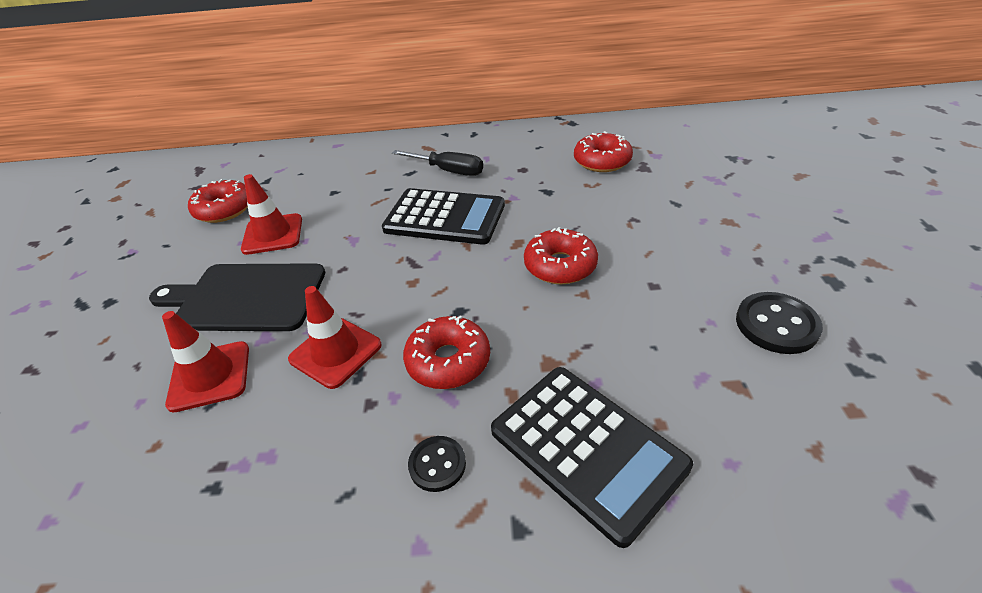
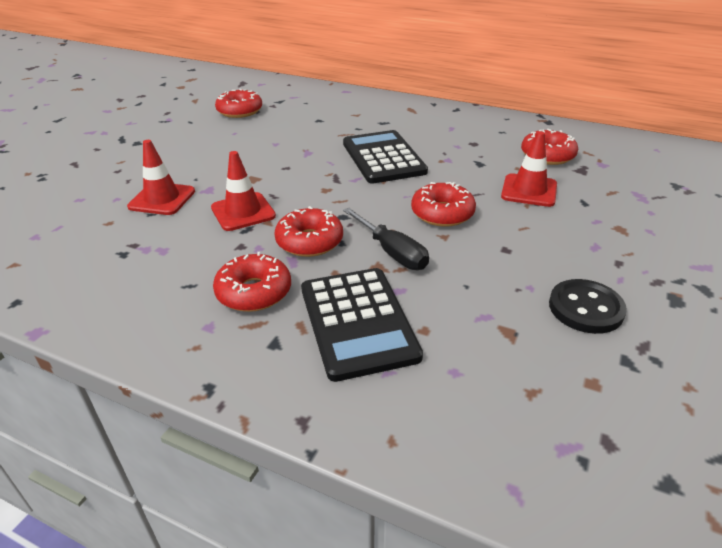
camera: 25 degrees right, 5 degrees down
black cutting board [149,263,325,331] -> none
red traffic cone [241,174,302,255] -> red traffic cone moved to [501,131,557,207]
black calculator [382,188,505,245] -> black calculator turned 150 degrees counterclockwise [343,130,428,184]
black screwdriver [392,150,483,176] -> black screwdriver moved to [343,208,429,270]
black button [408,436,466,492] -> red donut [213,252,291,312]

